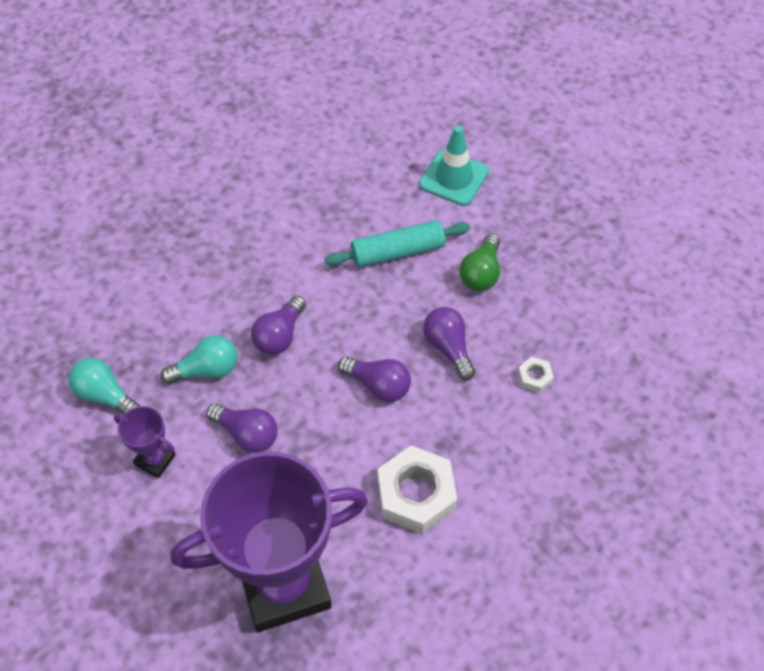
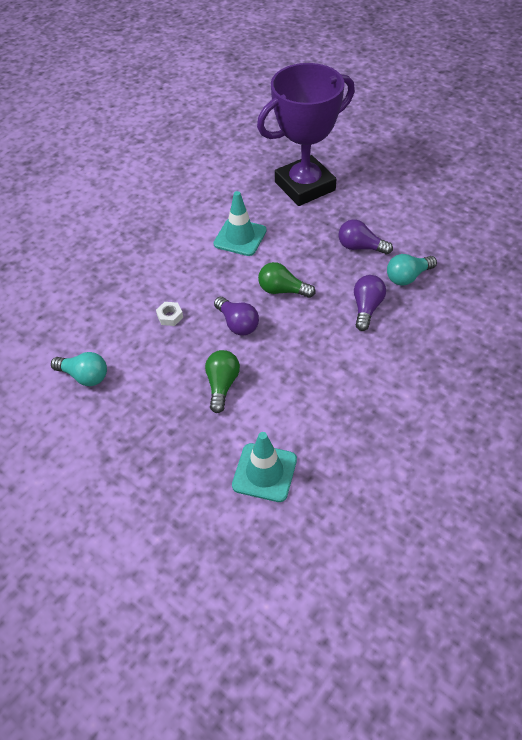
camera: 170 degrees right, 5 degrees down
turquoise light bulb [69,358,140,415] -> turquoise light bulb moved to [51,352,107,386]
purple trophy [114,406,176,478] -> none
turquoise rolling pin [325,220,470,268] -> none
purple light bulb [338,356,411,402] -> green light bulb [258,262,316,298]
white nut [378,445,457,534] -> turquoise traffic cone [213,191,267,256]

